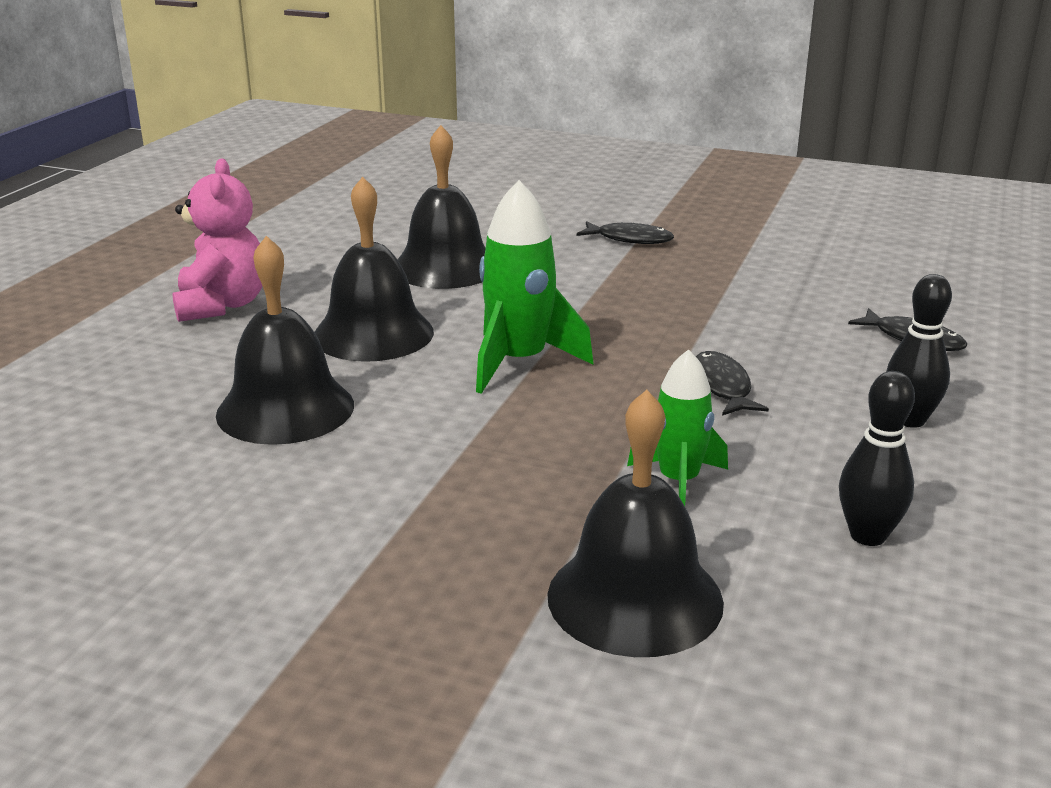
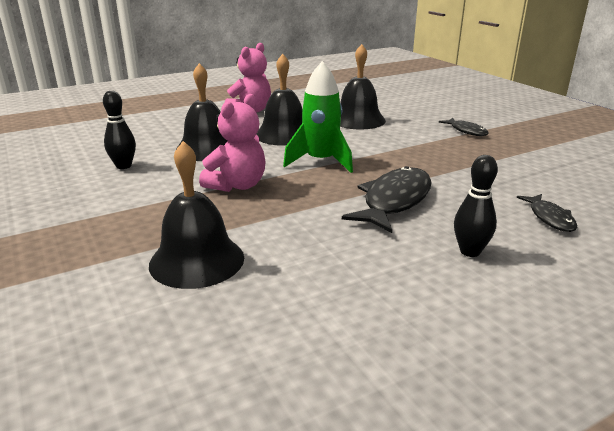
camera: 40 degrees right, 0 degrees up
green rocket [627,349,728,506] -> none
black fish [696,351,769,416] -> black fish [342,166,432,233], size x1.83
black bowling pin [839,371,915,546] -> black bowling pin moved to [103,91,136,169]
none -> pink teddy bear [199,94,266,192]

